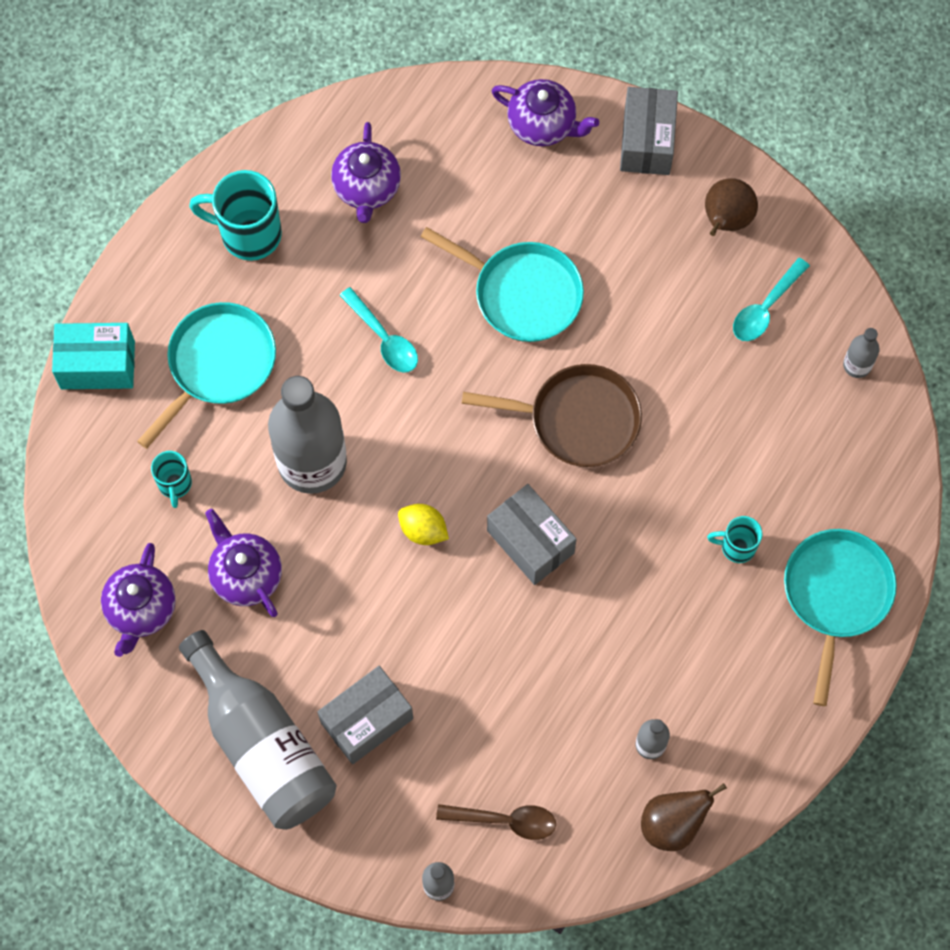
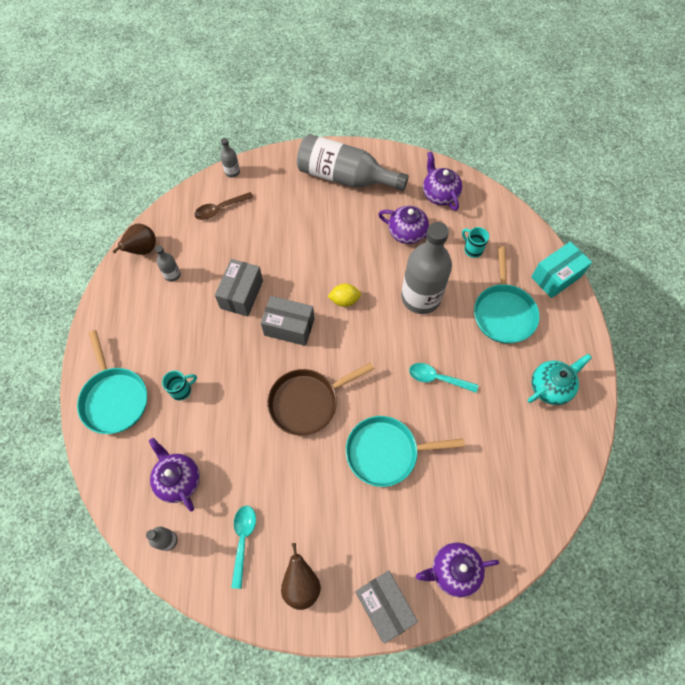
camera: 145 degrees right, 5 degrees down
turquoise mug [189,170,282,261] -> turquoise teapot [527,354,592,405]
grey box [317,666,413,764] -> grey box moved to [215,259,263,316]
purple teapot [331,122,401,223] -> purple teapot moved to [149,438,200,512]

